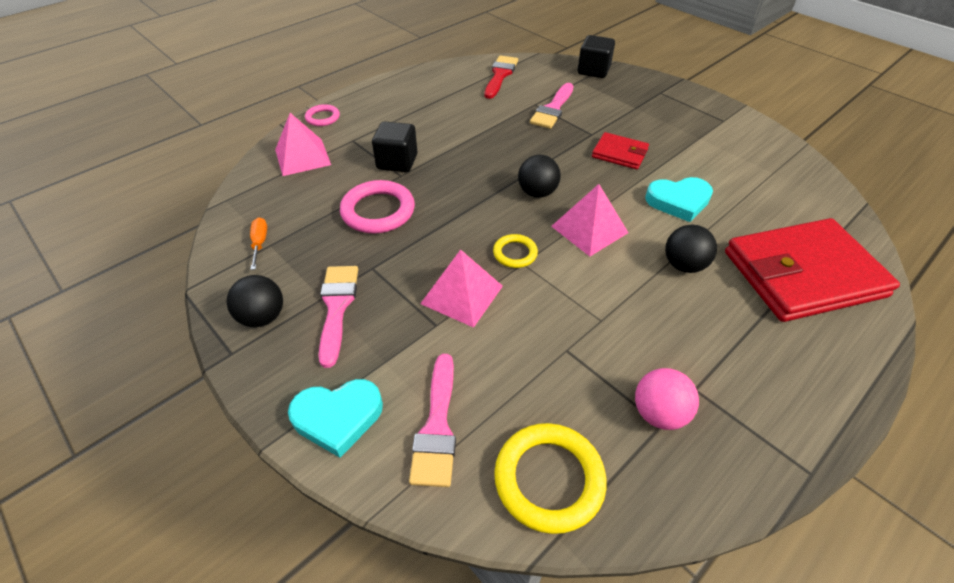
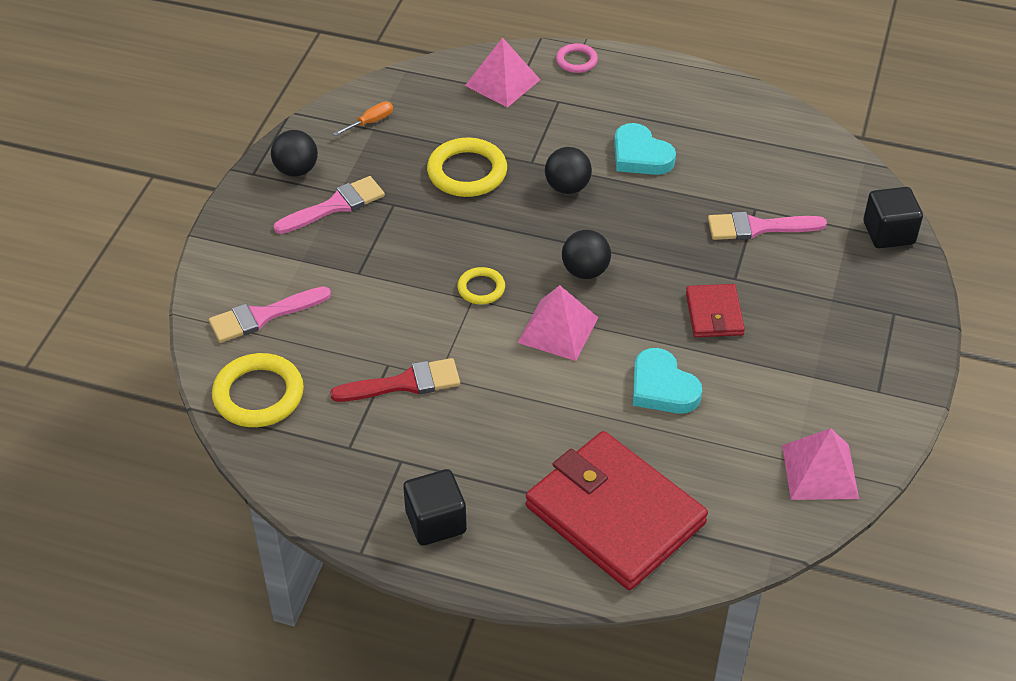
camera: 60 degrees right, 0 degrees up
turquoise heart [288,379,383,458] -> turquoise heart moved to [614,123,676,175]
pink ring [340,180,415,234] -> yellow ring [427,138,507,197]
black cube [372,121,418,172] -> black cube moved to [403,469,467,546]
pink pyramid [420,249,503,328] -> pink pyramid moved to [782,428,859,500]
red brush [484,55,518,99] -> red brush moved to [330,358,460,402]
pink ball [635,368,699,430] -> none
black ball [665,225,717,273] -> black ball moved to [545,147,592,194]

